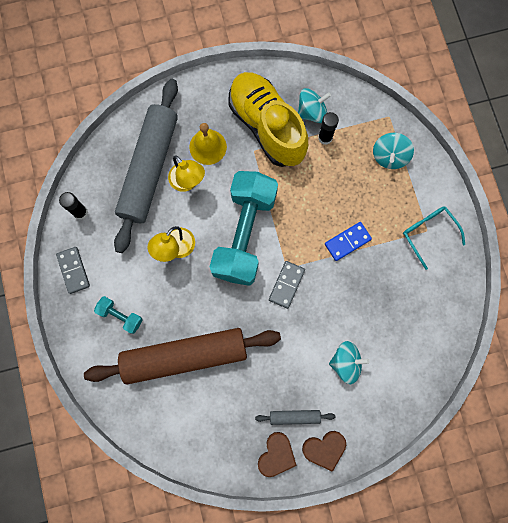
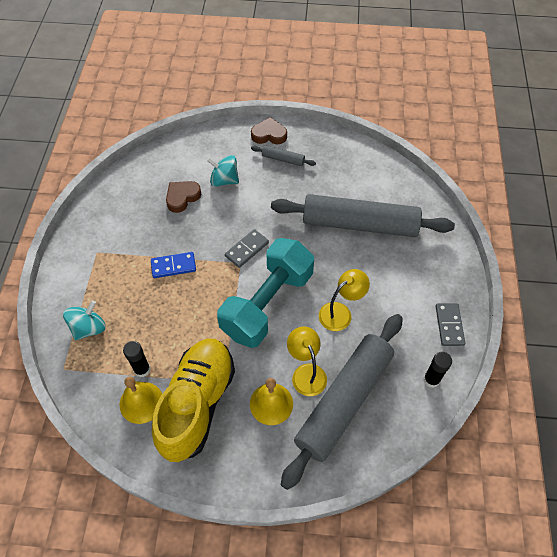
camera: 160 degrees left, 20 degrees down
brown rolling pin [84,328,281,384] -> grey rolling pin [271,194,455,237]
turquoise dumbbell [94,296,143,334] -> none
yellow shoe [228,72,308,167] -> yellow shoe turned 150 degrees counterclockwise [152,339,235,462]
brown heart [258,432,297,477] -> brown heart moved to [166,181,201,213]
turquoise spinning top [298,88,331,123] -> yellow bell [120,376,162,424]
turquoise glasses [403,206,465,270] -> none

